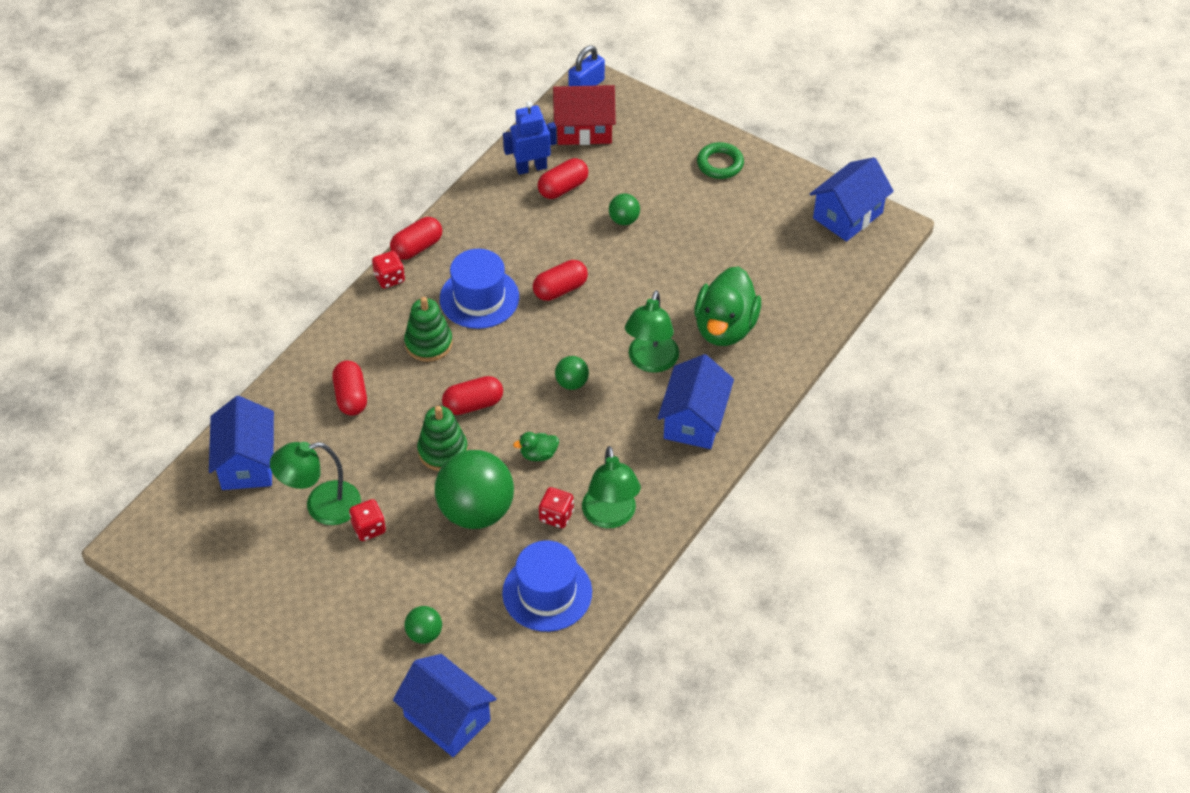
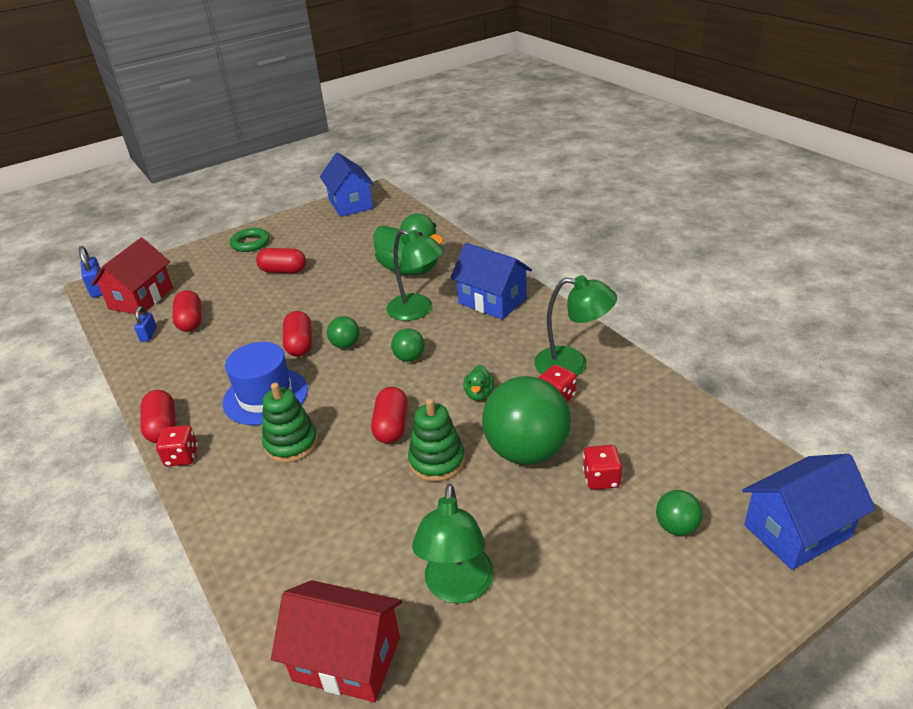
camera: 65 degrees left, 15 degrees down
blue house [209,396,274,490] -> red house [271,580,402,702]
red capsule [332,360,367,416] -> red capsule moved to [256,248,306,273]
red dice [349,499,386,541] -> red dice moved to [583,445,622,490]
blue hat [502,540,592,632] -> none
blue robot [503,101,557,175] -> blue padlock [134,306,157,342]
green ball [609,194,640,225] -> green ball moved to [327,316,360,349]

